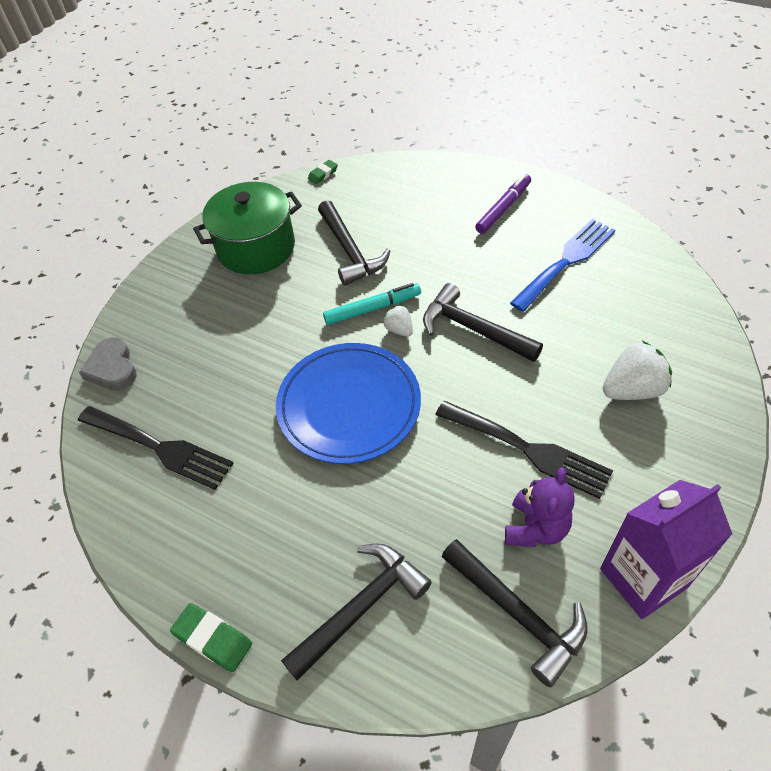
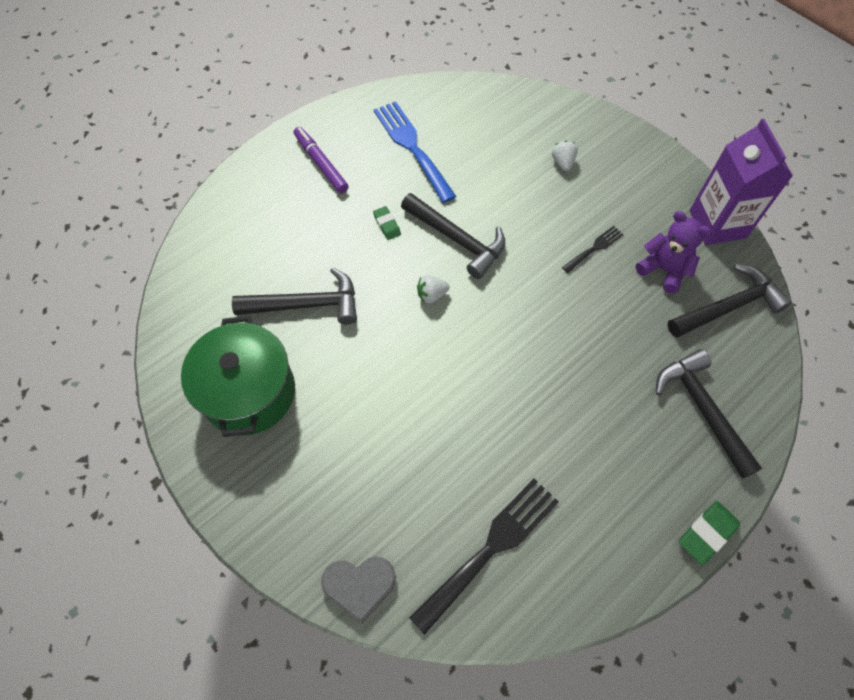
camera: 75 degrees left, 10 degrees up
blue plate [276,343,421,464] -> none
green eraser [308,160,338,184] -> green eraser moved to [373,206,401,240]
turquoise marker [323,283,421,325] -> none
black hammer [423,283,543,362] -> black hammer turned 105 degrees counterclockwise [401,193,505,279]
black fork [435,401,613,499] -> black fork [562,226,624,273], size x0.51
white strawberry [603,341,672,400] -> white strawberry [552,140,578,171], size x0.55

